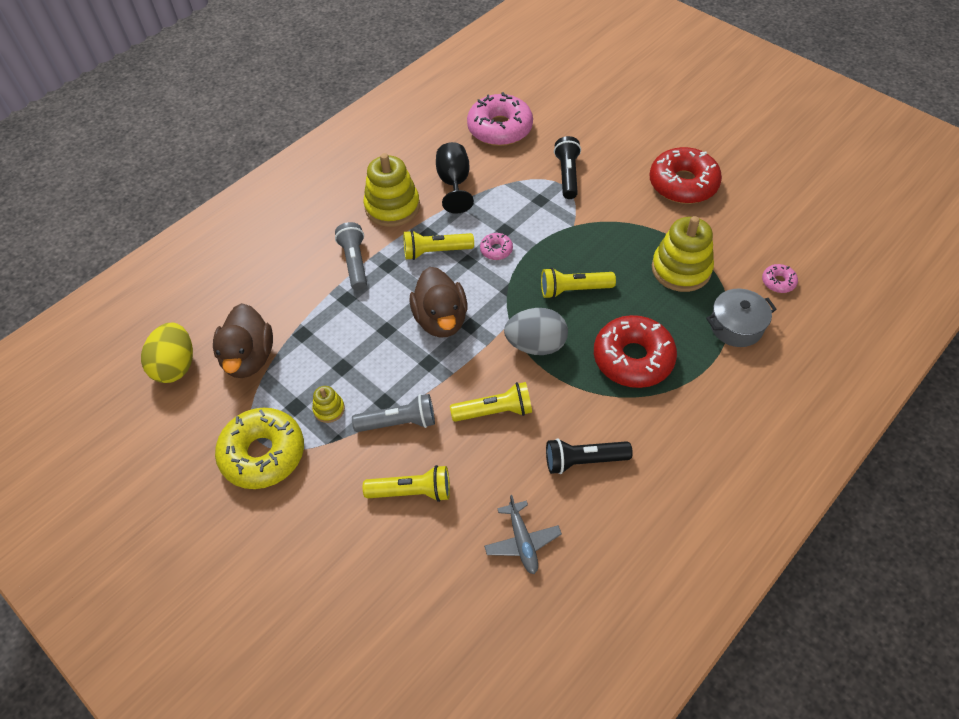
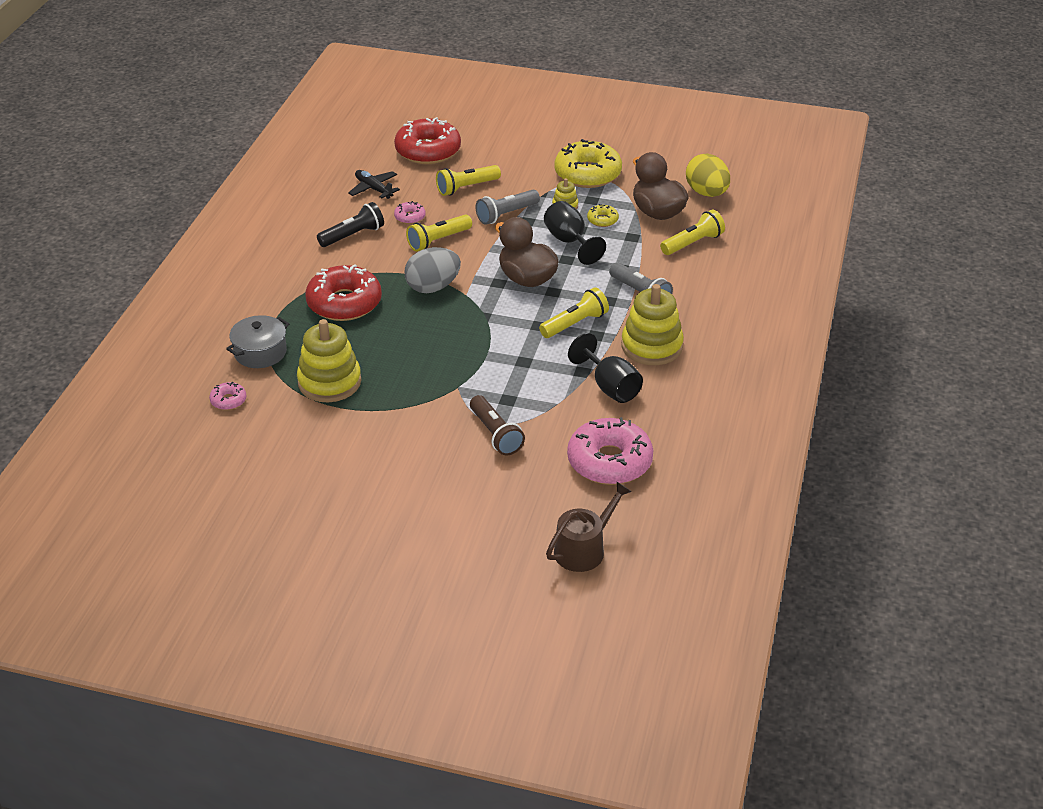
camera: 150 degrees right, 15 degrees down
pink donut [480,233,513,260] -> pink donut moved to [394,201,426,224]
grey plane [484,495,562,574] -> black plane [348,170,400,199]
yellow flashlight [541,268,616,299] -> yellow flashlight moved to [660,210,725,255]
black flashlight [554,136,581,199] -> brown flashlight [470,395,525,455]
red donut [650,147,722,204] -> red donut moved to [394,117,461,164]
none -> black goblet [544,201,606,265]
none -> brown watering can [546,482,632,572]
none -> yellow donut [587,204,619,227]

